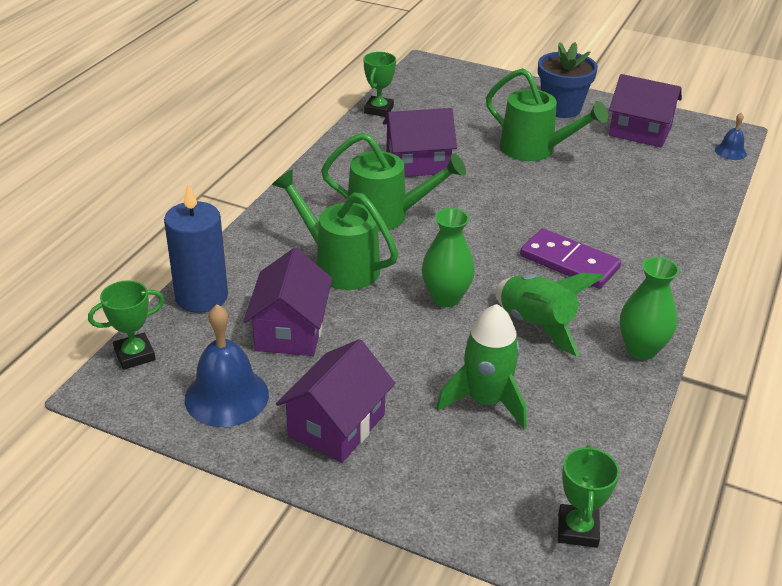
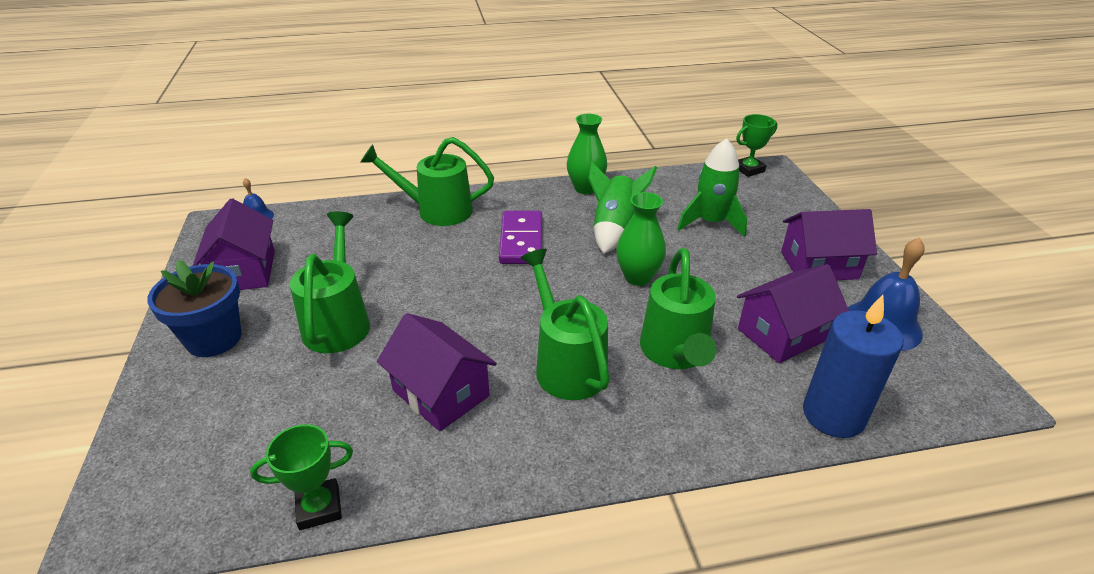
camera: 125 degrees left, 0 degrees up
green trophy [88,280,164,370] -> none
none -> green watering can [360,137,494,226]

